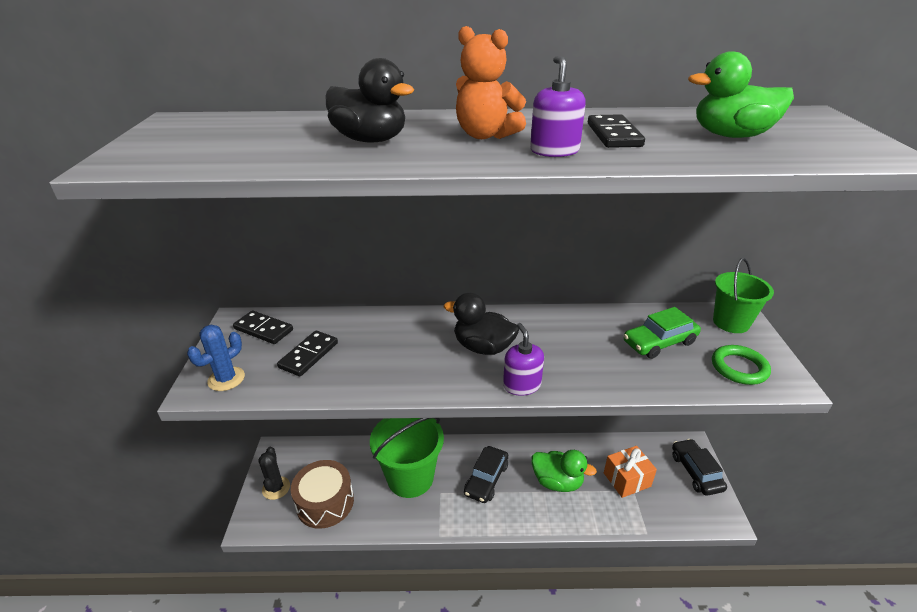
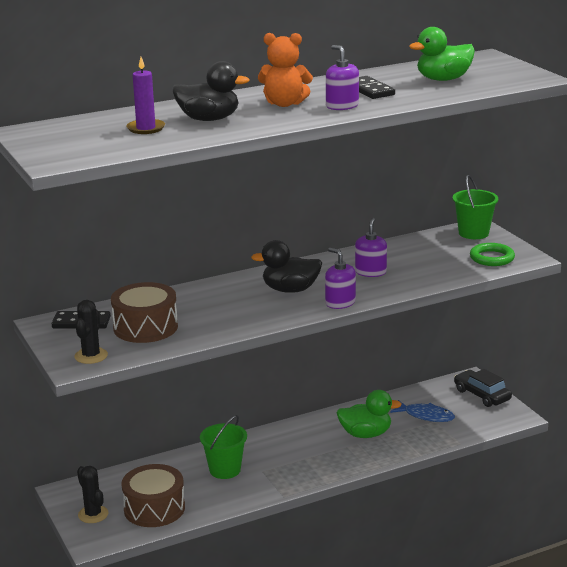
camera: 25 degrees left, 10 degrees down
blue cactus [187,325,245,391] -> black cactus [74,300,108,364]
black domino [277,331,338,376] -> brown drum [111,282,178,343]
green bucket [370,418,444,498] -> green bucket [200,415,247,479], size x0.63
black car [464,446,508,503] -> none
orange gift [604,446,657,498] -> blue fish [390,400,455,422]
green car [623,307,701,359] -> none
none -> purple candle [126,57,165,134]
none -> purple soap dispenser [355,218,387,277]

